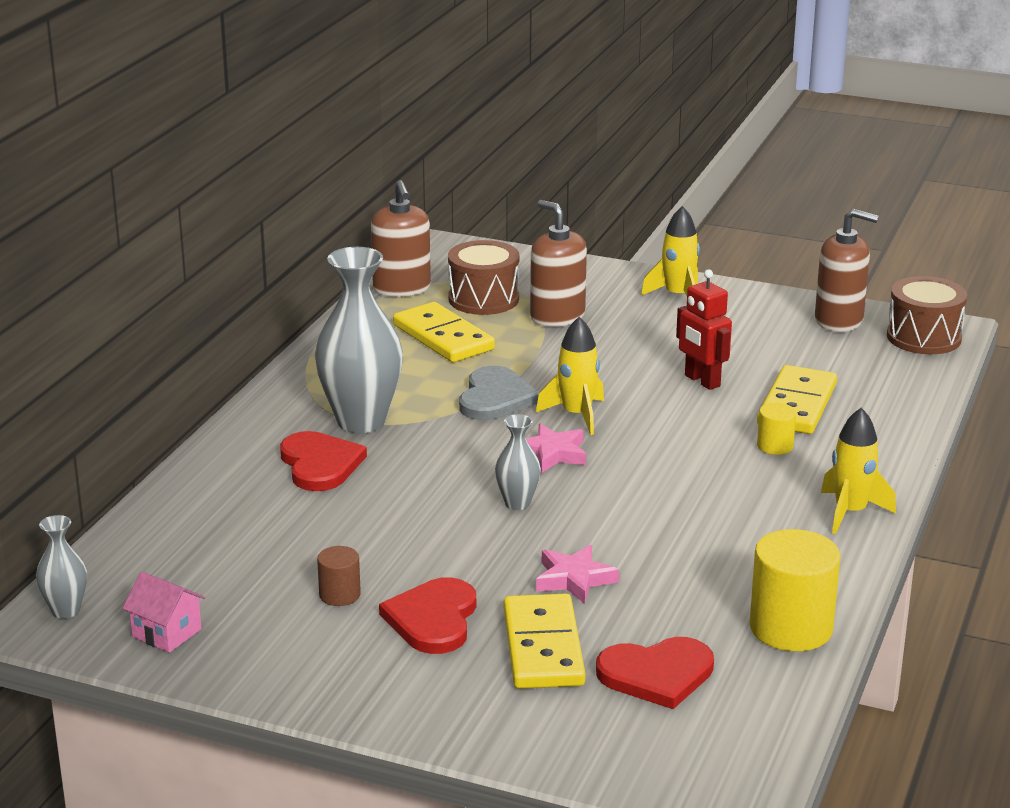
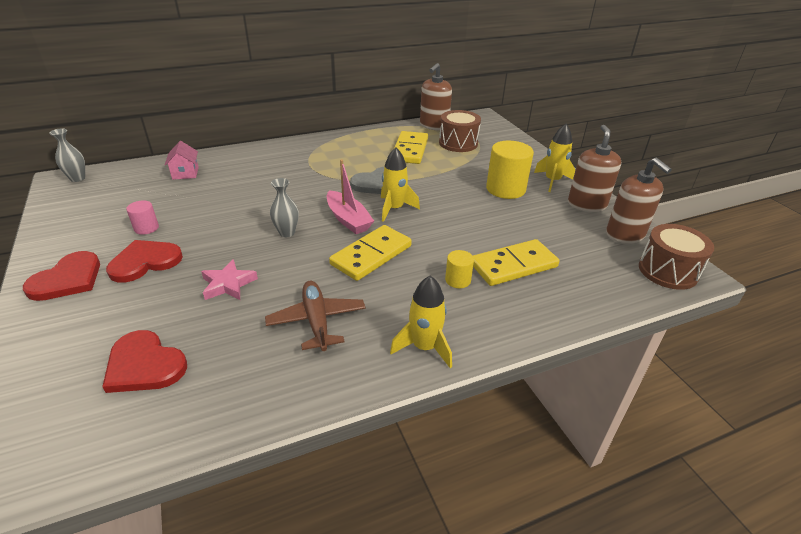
camera: 45 degrees right, 10 degrees up
pink house [122,572,205,653] -> pink house moved to [165,141,199,180]
red heart [280,431,367,491] -> red heart moved to [23,251,100,301]
grey vase [315,247,403,433] -> none
brown cylinder [317,546,361,606] -> pink cylinder [126,200,159,235]
yellow domino [504,594,586,689] -> yellow domino moved to [329,225,412,281]
pink star [526,423,586,473] -> pink boat [327,160,374,234]
brown soap dispenser [530,200,587,327] -> brown soap dispenser moved to [568,125,621,212]
red robot [676,269,732,390] -> none
yellow cylinder [750,529,841,651] -> yellow cylinder moved to [486,141,534,199]
none -> brown plane [265,281,366,351]

